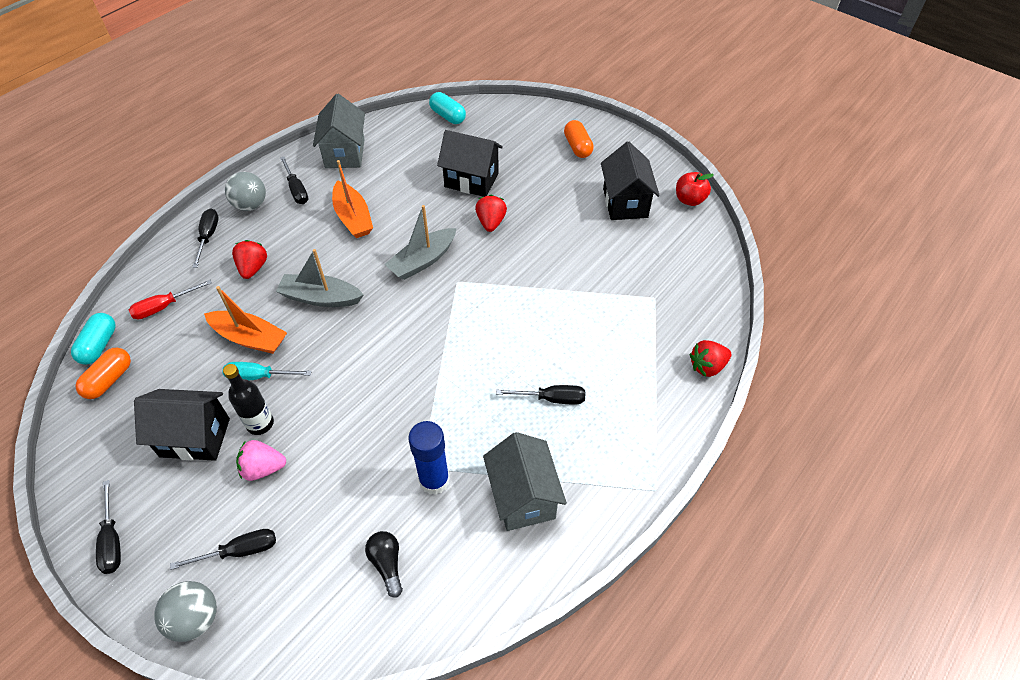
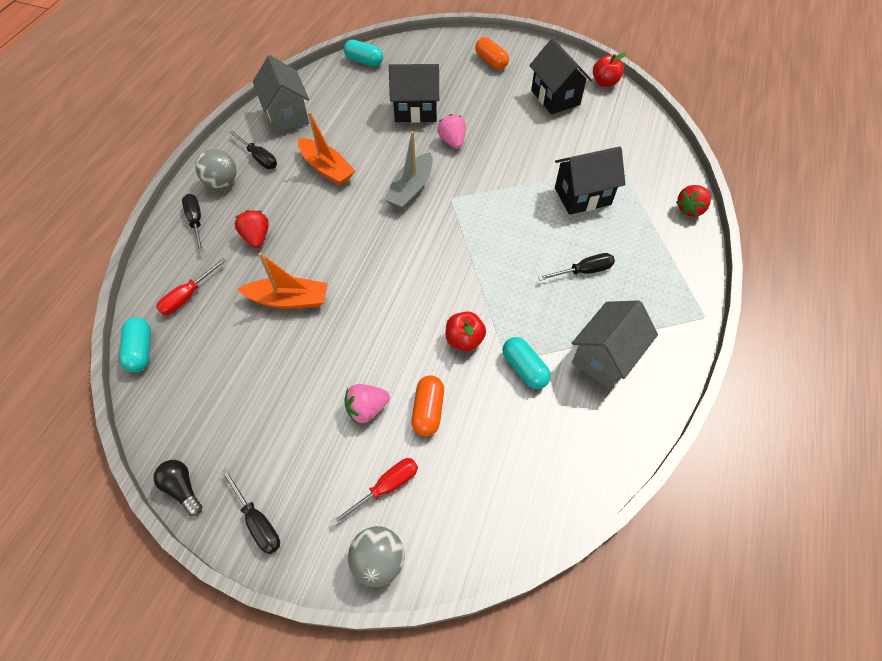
camera: 20 degrees left, 5 degrees up
orange capsule [76,348,131,399] -> orange capsule moved to [411,376,444,436]
black house [134,389,230,461] -> black house moved to [555,146,625,215]
black screwdriver [170,529,276,570] -> red screwdriver [331,458,418,526]
turquoise screwdriver [222,362,312,380] -> none
black bottle [223,364,274,435] -> none
grey boat [276,249,364,307] -> none
black light bulb [365,531,403,598] -> black light bulb moved to [153,460,202,516]
blue glue stick [408,421,450,495] -> turquoise capsule [503,337,551,389]
red strawberry [475,195,507,232] -> pink strawberry [437,114,466,149]
grey house [483,432,567,531] -> grey house turned 75 degrees clockwise [572,300,658,389]
none -> red apple [445,311,486,351]

